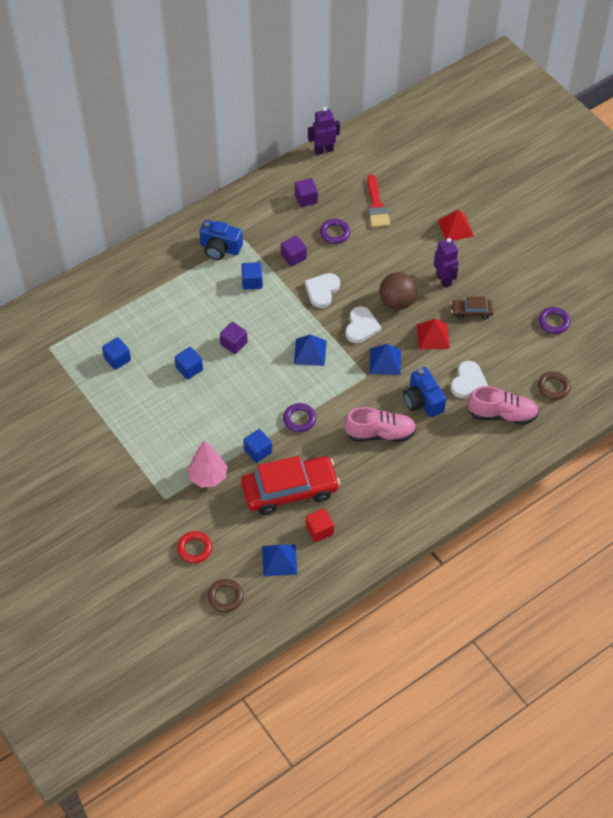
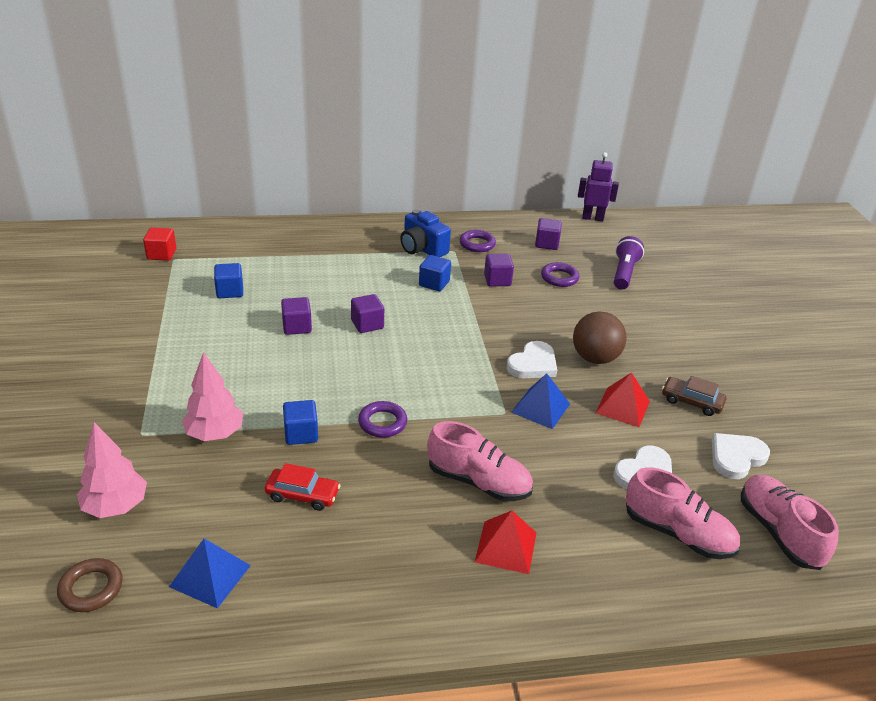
camera: 25 degrees right, 20 degrees down
blue cube [175,347,203,380] -> purple cube [281,297,312,335]
red ring [177,531,212,563] -> pink tree [77,422,147,518]
red car [241,456,340,515] -> red car [265,463,341,511], size x0.48
blue pyramid [294,334,327,366] -> none
white heart [305,273,340,308] -> white heart moved to [712,433,770,479]
red cube [306,509,334,542] -> red cube moved to [143,227,176,261]
red brush [367,174,390,228] -> purple flashlight [614,236,644,290]
blue camera [403,367,447,417] -> none
purple robot [434,238,459,288] -> none
red pyramid [438,210,474,241] -> red pyramid moved to [475,511,536,574]
purple ring [538,307,570,334] -> purple ring moved to [460,230,496,252]
brown ring [538,371,571,400] -> pink shoe [741,475,839,570]

